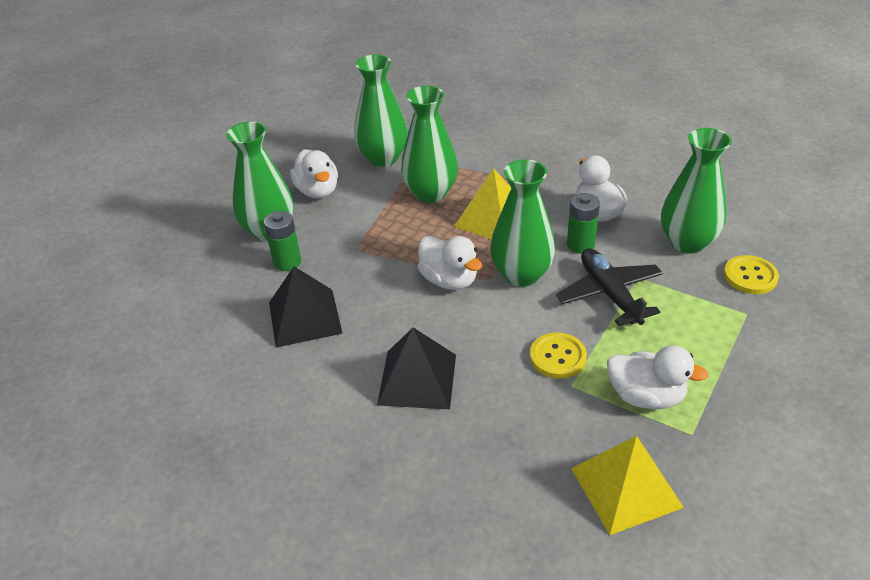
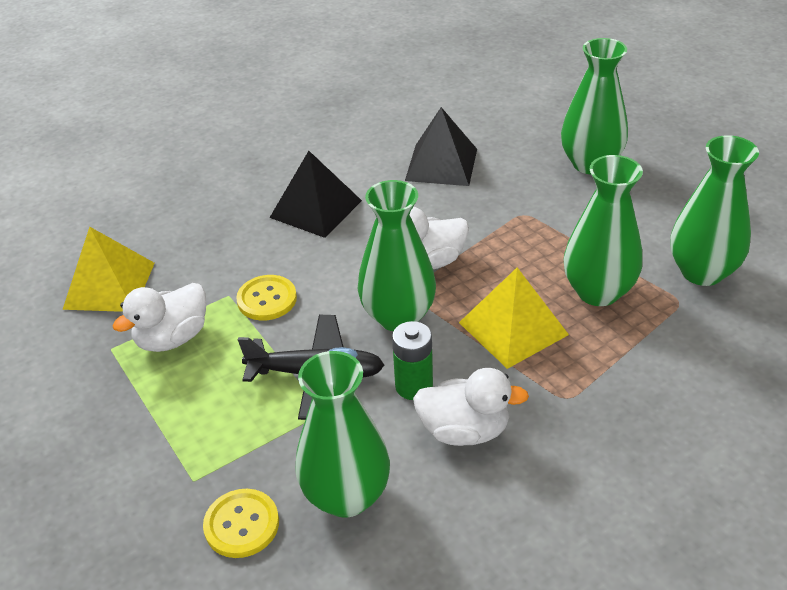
camera: 115 degrees right, 0 degrees up
green battery [264,211,301,271] -> none
white duck [290,149,338,199] -> none

